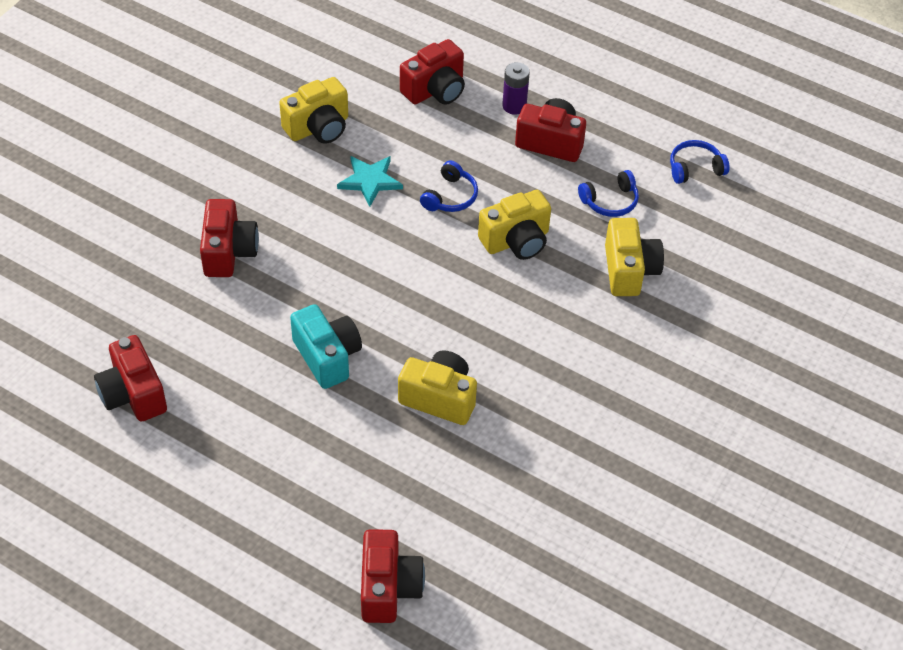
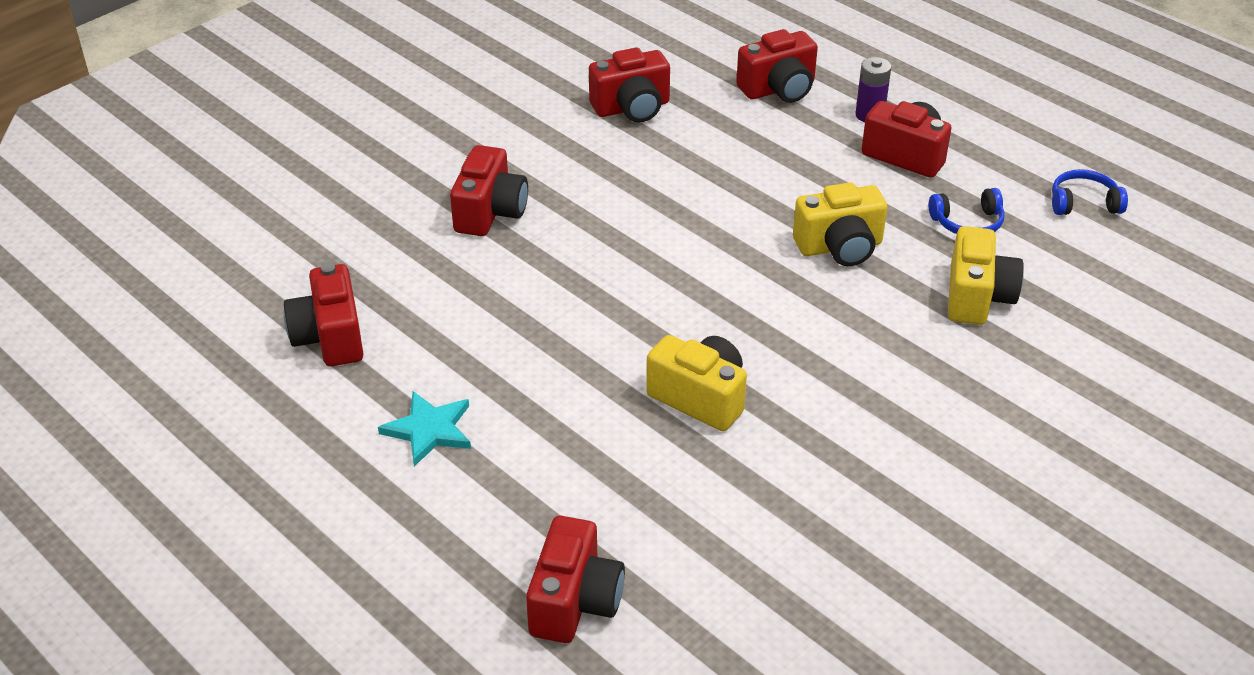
camera: 15 degrees right, 10 degrees down
yellow camera [279,77,348,144] -> red camera [589,48,670,123]
turquoise camera [290,304,362,389] -> none
turquoise star [337,156,403,207] -> turquoise star moved to [378,391,471,466]
blue headphones [420,161,478,212] -> none

